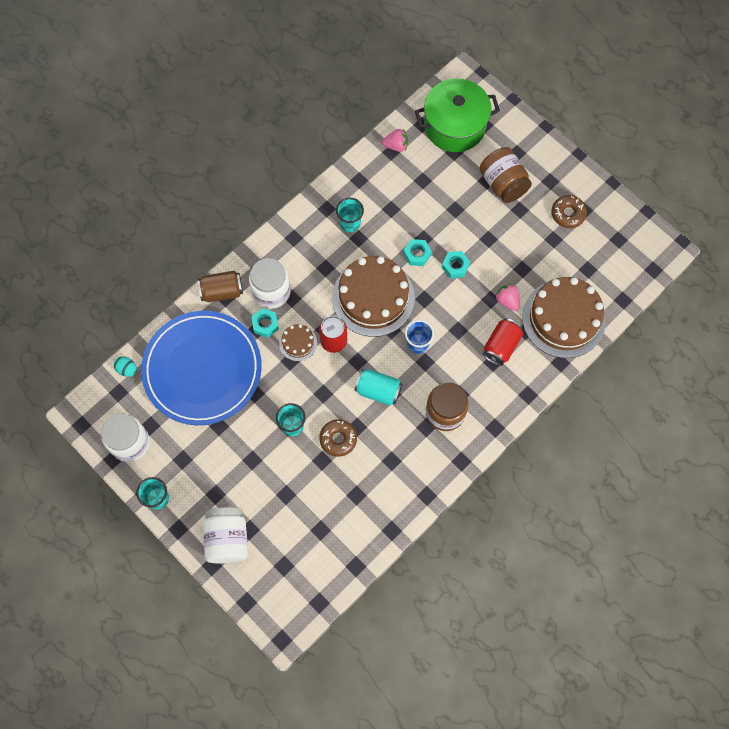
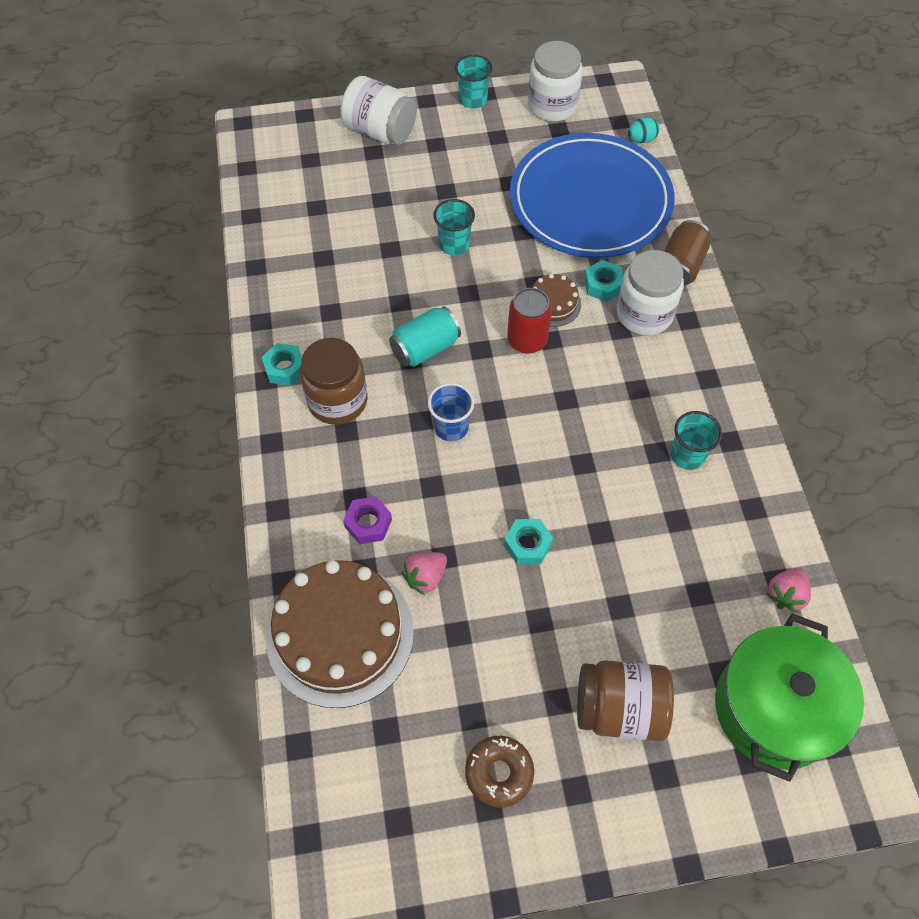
camera: 125 degrees right, 10 degrees down
brown donut [319,419,357,457] -> none
brown cake [332,256,415,337] -> none
turquoise nut [403,239,432,266] -> turquoise nut moved to [261,343,302,386]
red can [483,318,523,366] -> purple nut [343,496,392,544]
pink strawberry [495,284,520,311] -> pink strawberry turned 135 degrees clockwise [402,552,447,595]

